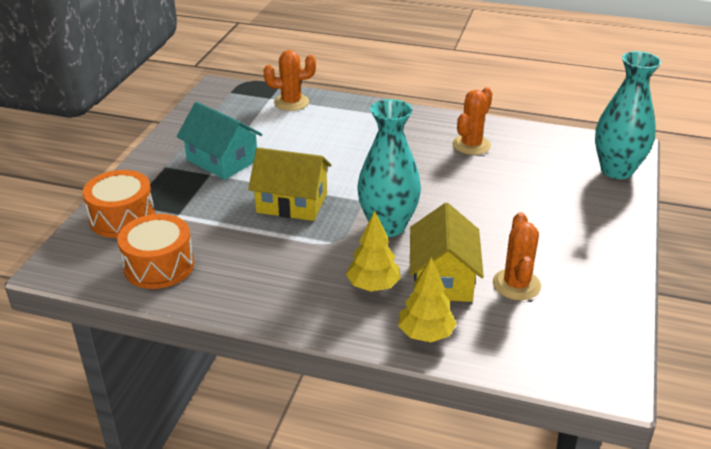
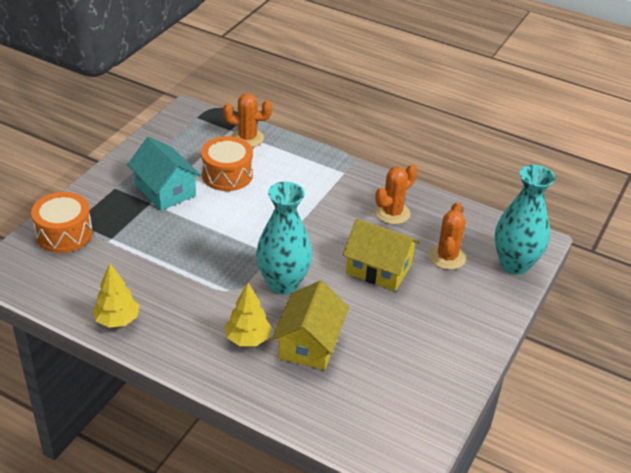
camera: 10 degrees right, 5 degrees up
orange drum [117,214,194,289] -> orange drum moved to [201,136,253,191]
yellow house [248,148,332,221] -> yellow house moved to [343,219,420,291]
yellow tree [398,257,457,342] -> yellow tree moved to [92,264,139,328]
orange cactus [493,212,541,300] -> orange cactus moved to [429,202,466,270]

